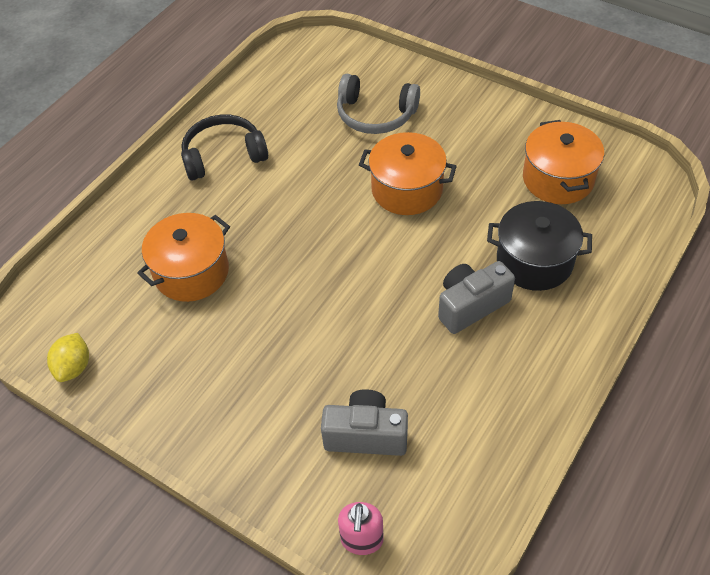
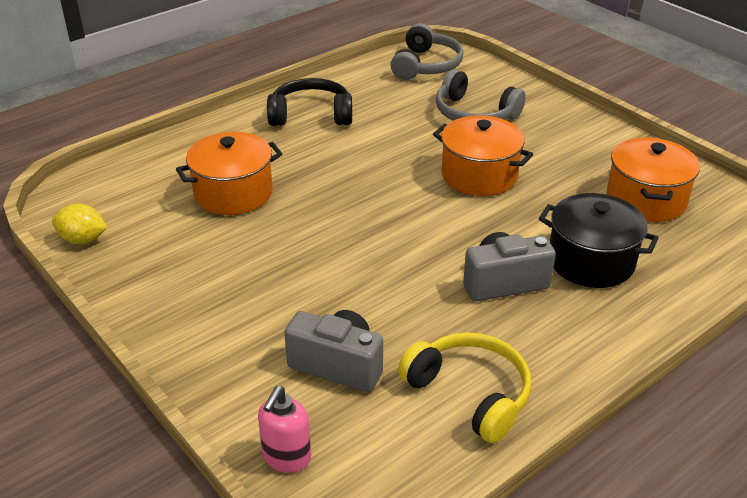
camera: 15 degrees right, 15 degrees down
yellow lemon [47,333,89,382] -> yellow lemon turned 75 degrees clockwise [52,203,108,244]
none -> grey headphones [390,23,463,80]
none -> yellow headphones [398,332,531,443]

